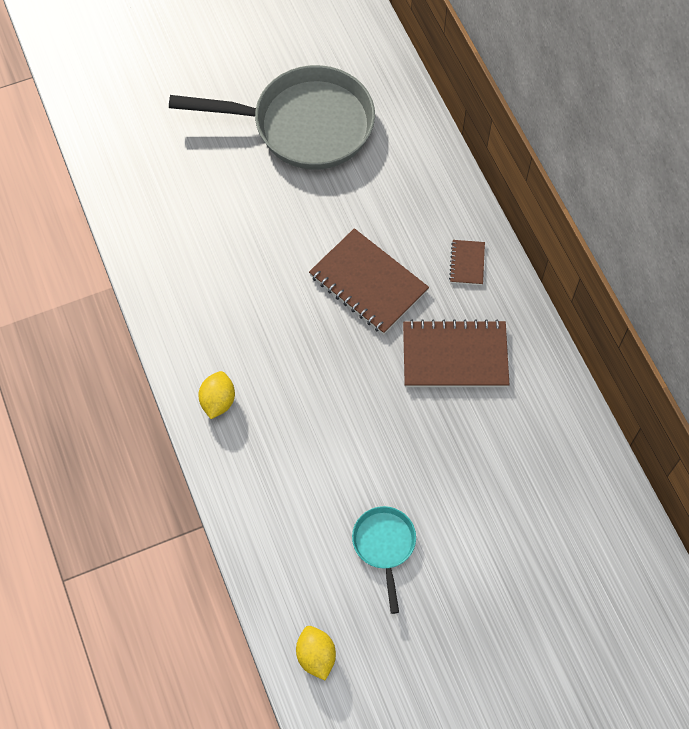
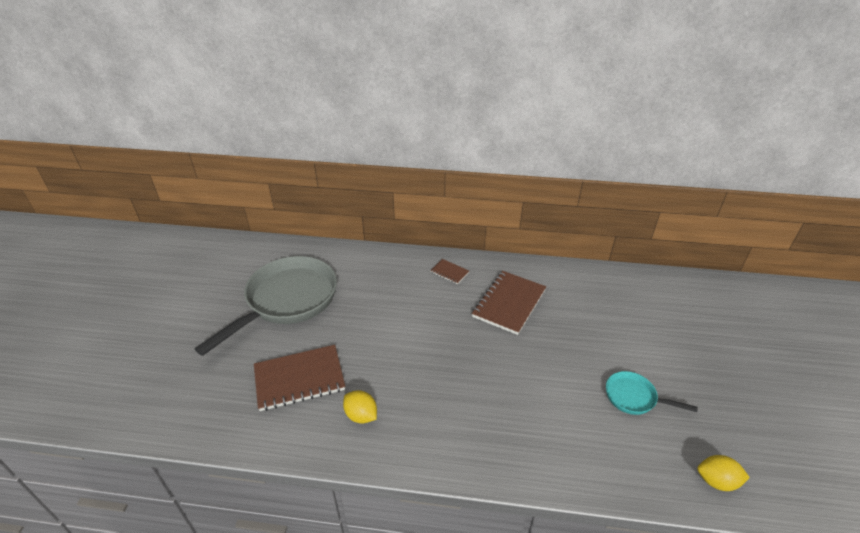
camera: 60 degrees left, 25 degrees down
yellow lemon [198,371,235,419] -> yellow lemon moved to [343,390,377,424]
brown notebook [309,228,429,335] -> brown notebook moved to [254,345,345,411]

